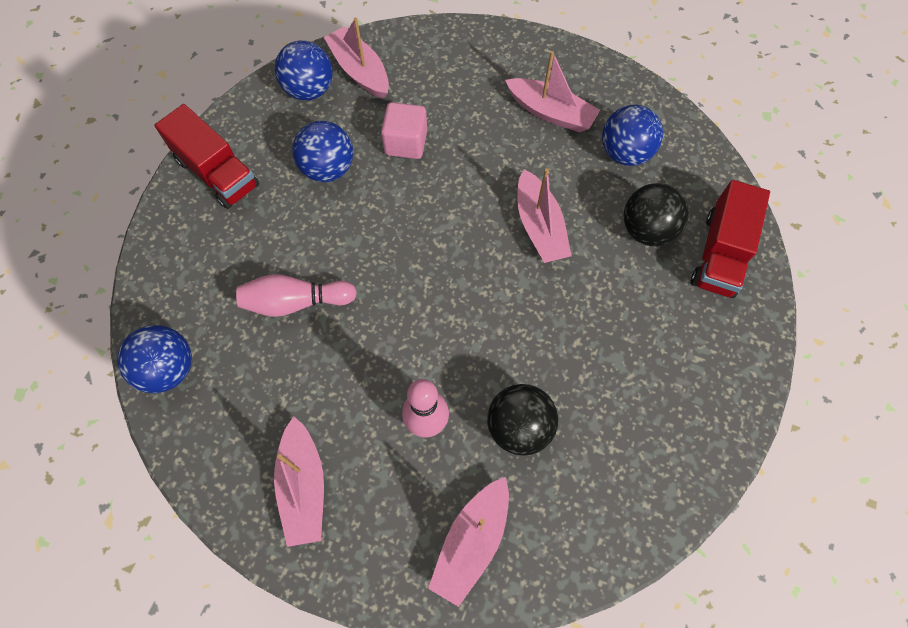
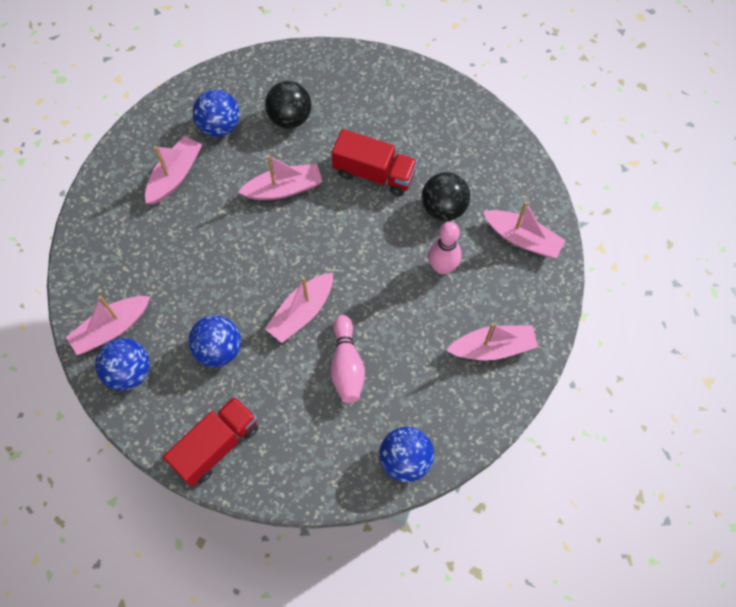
camera: 90 degrees left, 0 degrees up
pink cube [381,102,427,159] -> none
red truck [691,180,770,298] -> red truck moved to [331,129,417,196]
none -> pink boat [265,273,333,343]

